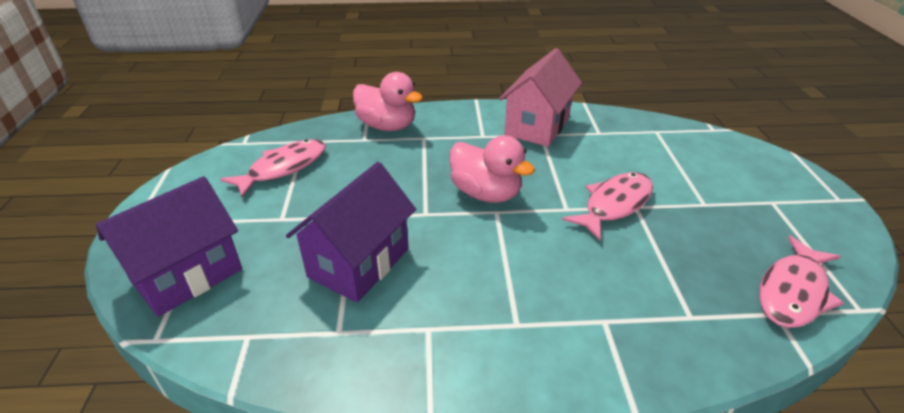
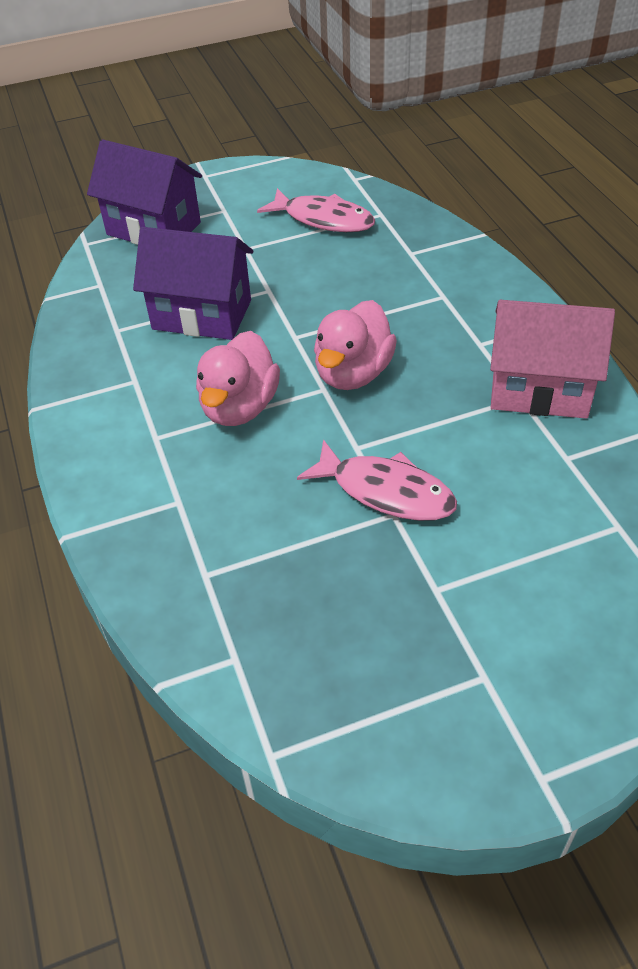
camera: 75 degrees right, 10 degrees up
pink duck [353,72,423,131] -> pink duck moved to [196,331,280,426]
pink fish [759,235,844,328] -> none

